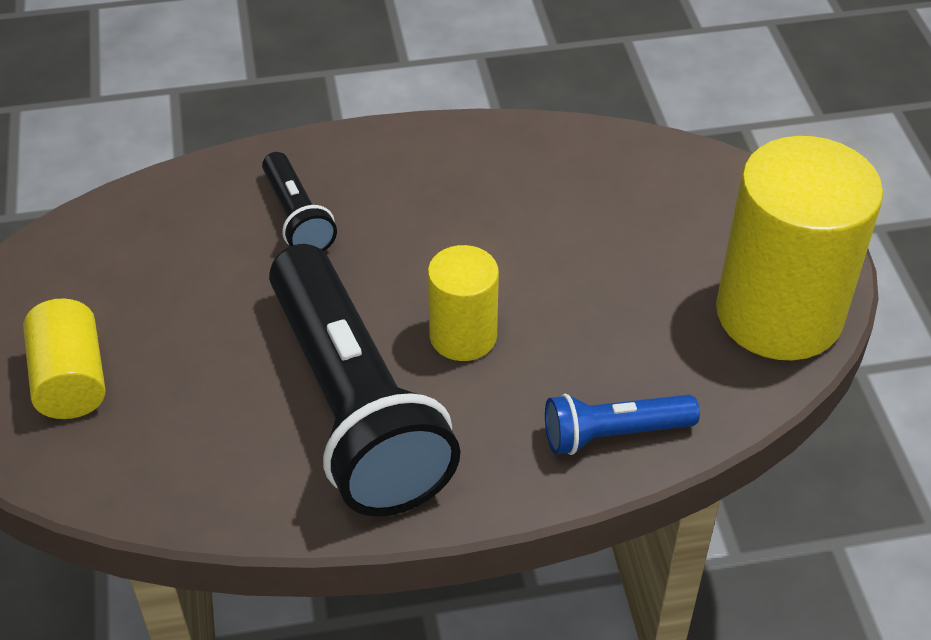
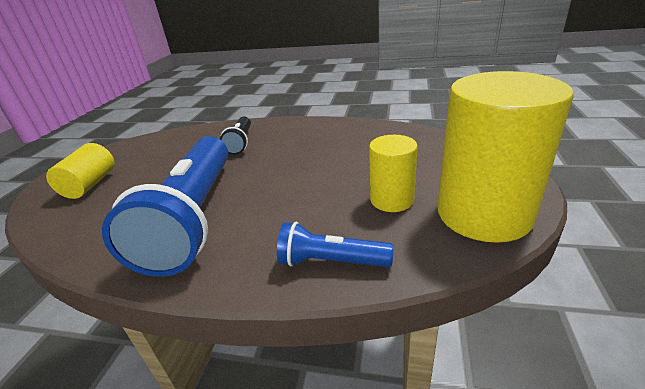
camera: 25 degrees right, 15 degrees down
black flashlight [269,244,460,517] -> blue flashlight [102,136,228,277]
yellow cylinder [428,245,499,361] -> yellow cylinder moved to [369,135,418,212]

